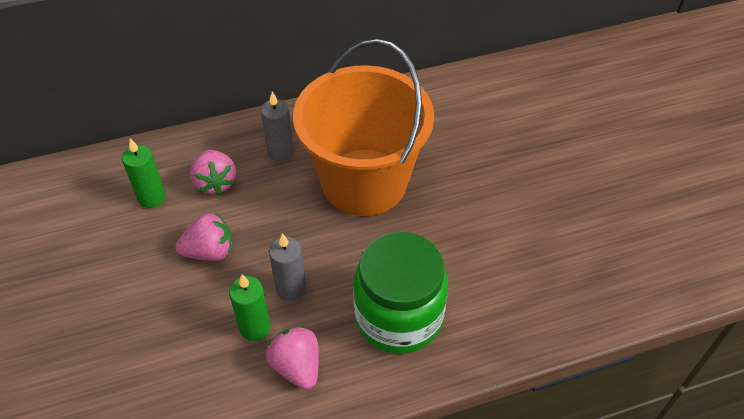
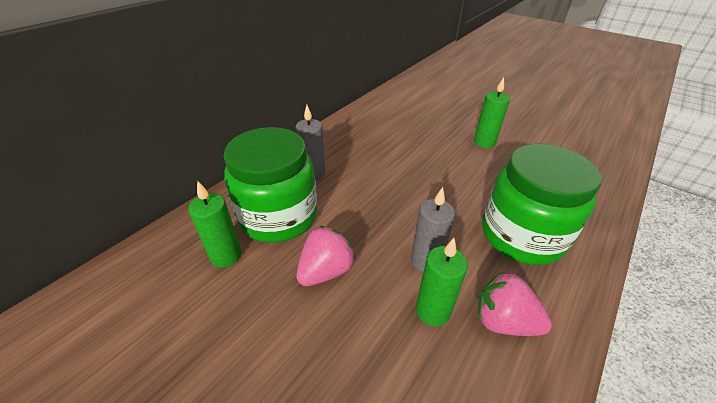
camera: 35 degrees left, 10 degrees down
pink strawberry [190,150,236,195] -> green jar [224,127,317,243]
orange bucket [293,39,434,216] -> none
none -> green candle [474,77,510,148]

